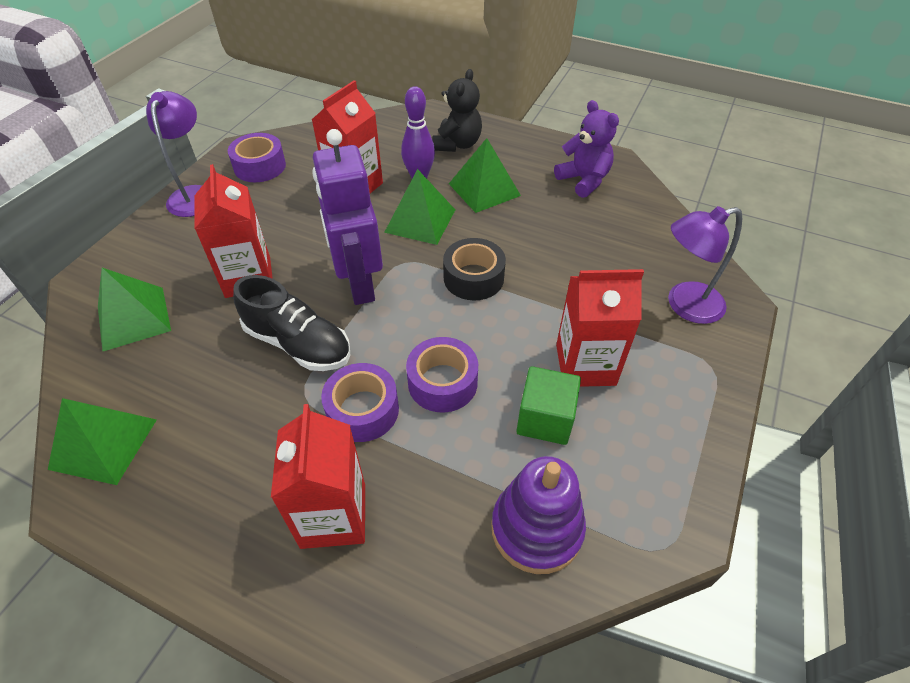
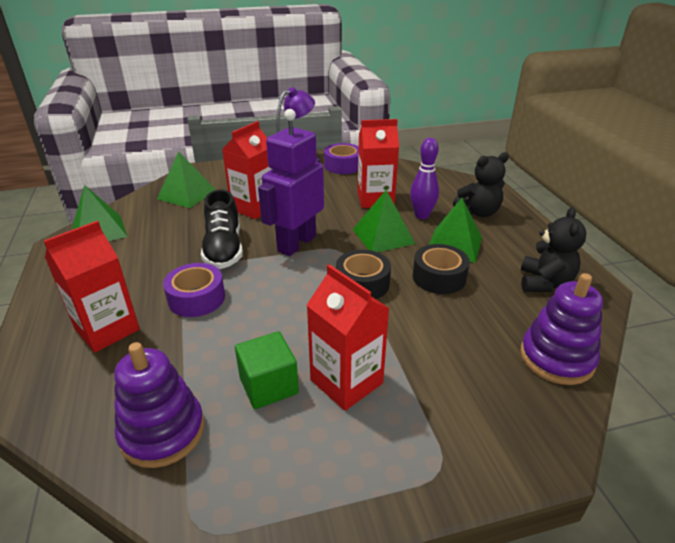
camera: 50 degrees right, 15 degrees down
purple tape [406,337,478,413] -> none
purple teddy bear [554,100,619,198] -> black teddy bear [521,207,586,292]
purple lamp [668,206,743,324] -> none
none -> black tape [413,244,470,294]
none -> purple stacking toy [520,273,603,385]

